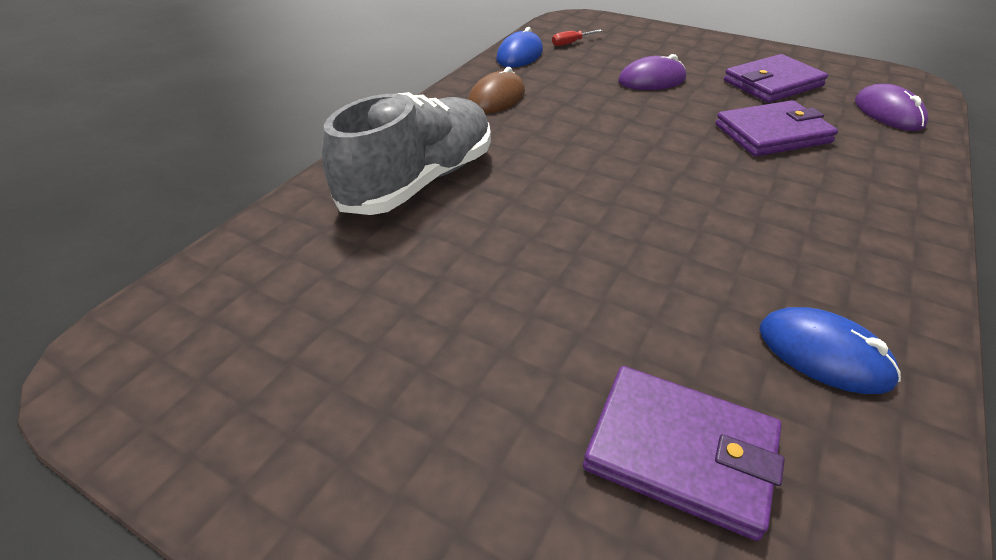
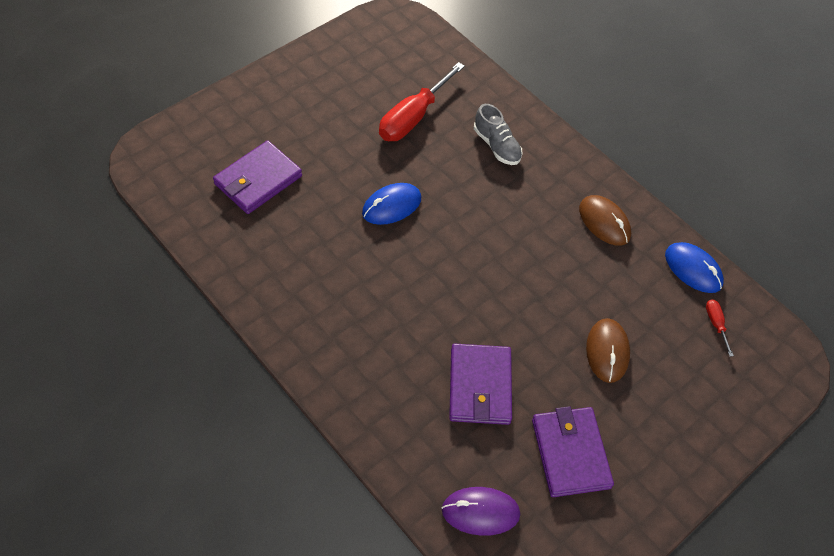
camera: 105 degrees right, 15 degrees up
grey shoe [322,92,491,215] -> grey shoe [474,104,523,165], size x0.51
purple mouse [618,54,686,90] -> brown mouse [586,318,630,383]
blue mouse [759,307,901,394] -> blue mouse moved to [362,183,421,225]
none -> red screwdriver [379,62,465,141]

